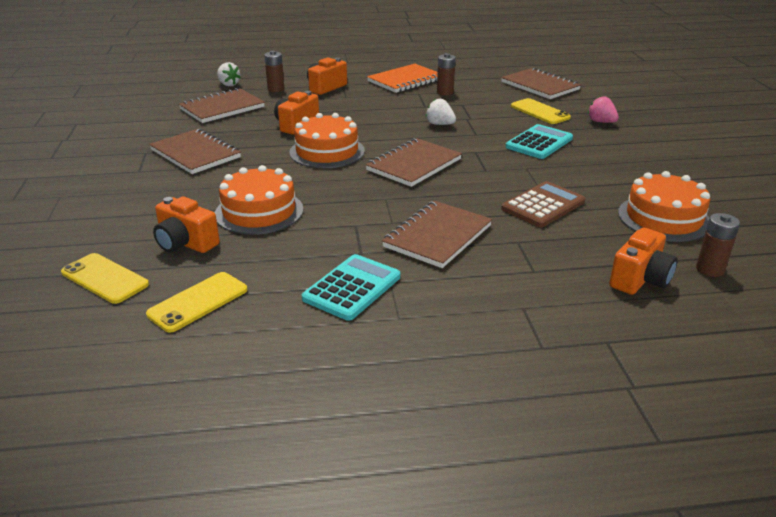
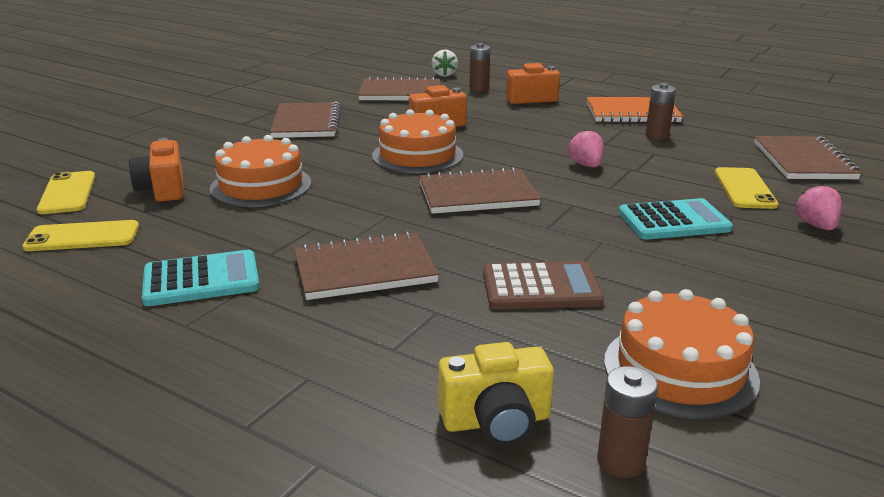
camera: 40 degrees right, 5 degrees down
white strawberry [426,99,456,125] -> pink strawberry [568,129,603,167]
orange camera [609,228,678,295] -> yellow camera [439,342,554,446]

